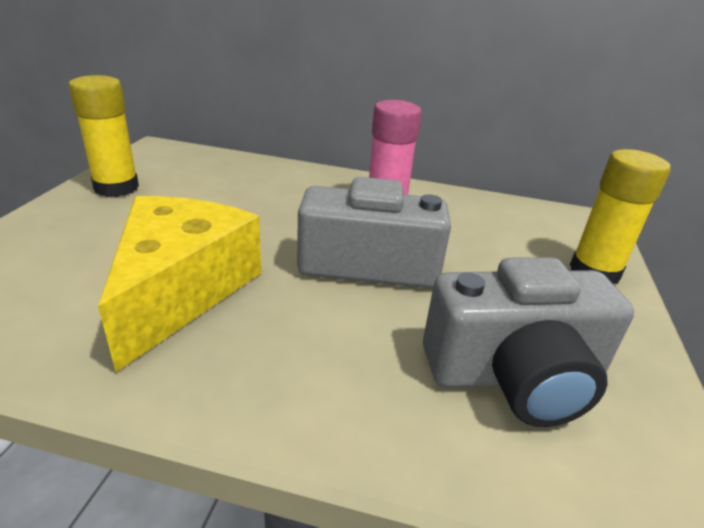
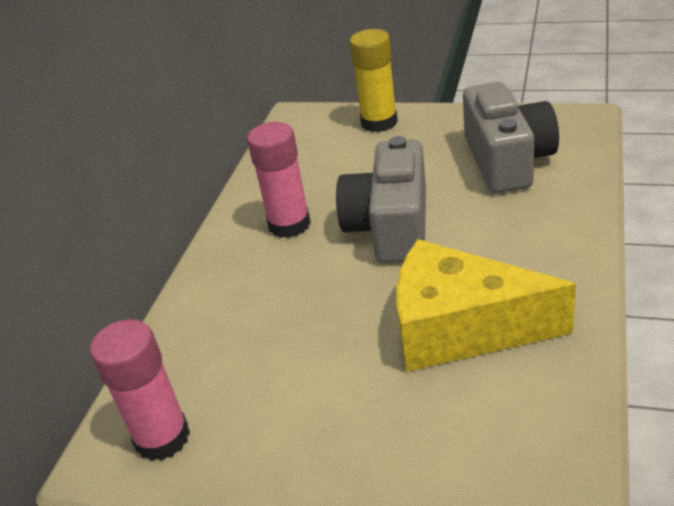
camera: 80 degrees left, 5 degrees up
yellow glue stick [69,75,139,197] -> none
none -> pink glue stick [90,319,190,461]

